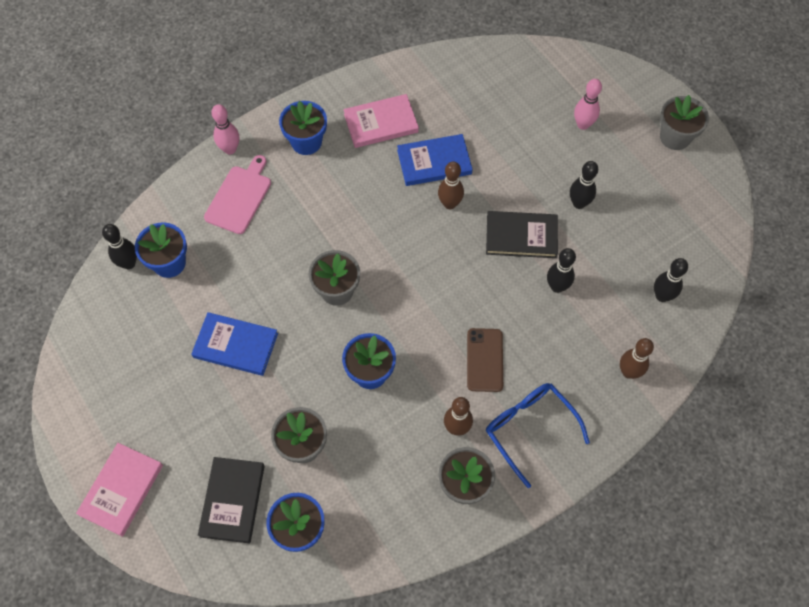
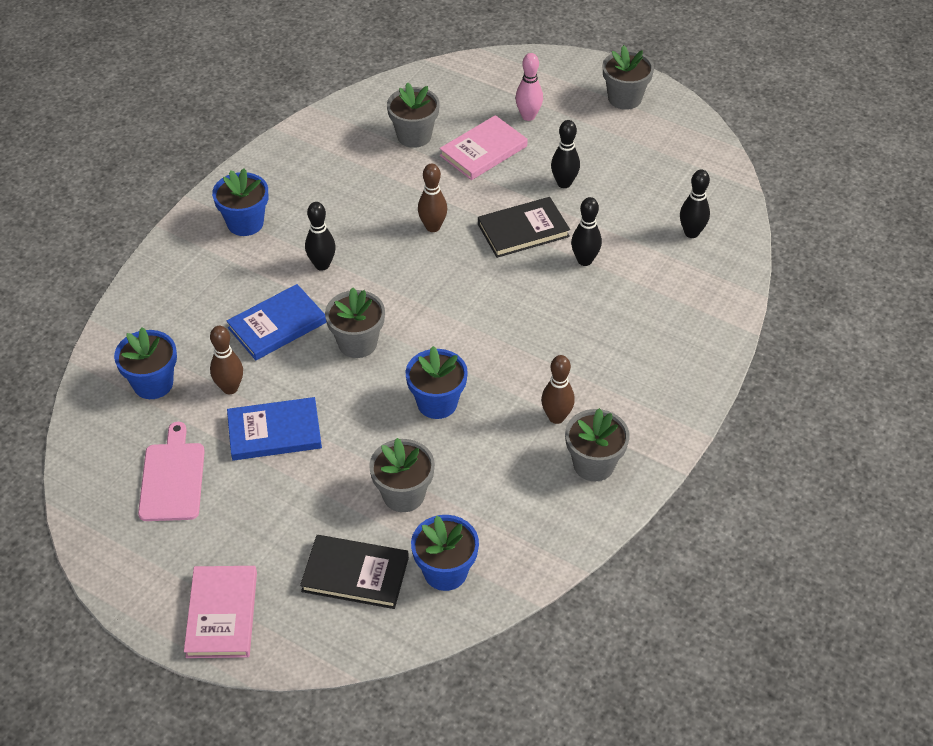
camera: 25 degrees left, 15 degrees down
black bowling pin [102,224,137,269] -> black bowling pin moved to [305,202,336,271]
black book [198,457,265,543] -> black book turned 60 degrees counterclockwise [300,535,409,609]
pink cutting board [204,155,271,234] -> pink cutting board moved to [138,422,205,521]
pink bowling pin [211,104,239,154] -> none
pink book [343,94,419,148] -> pink book moved to [439,115,528,180]
blue book [397,134,473,186] -> blue book moved to [227,284,327,360]
brown phone [467,328,503,392] -> none
blue glasses [486,383,590,488] -> none
brown bowling pin [620,338,654,379] -> brown bowling pin moved to [210,326,243,394]
none -> grey flower pot [387,82,440,148]

